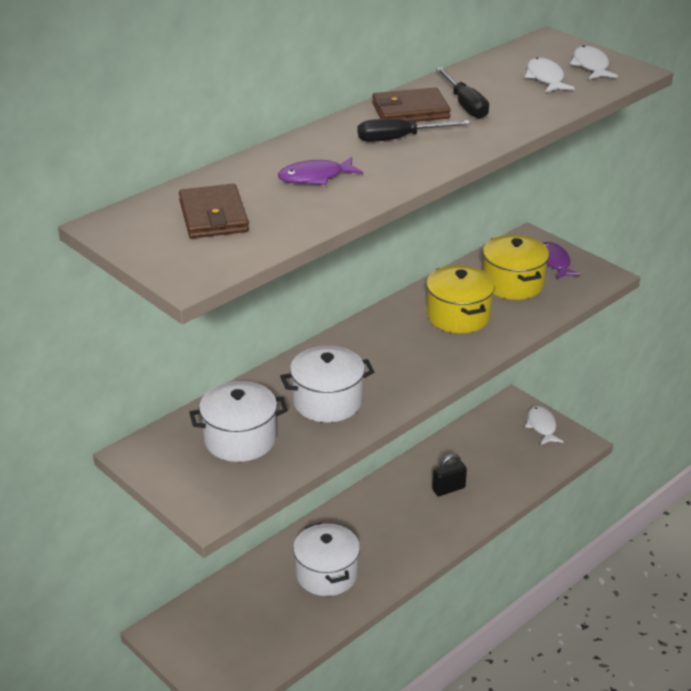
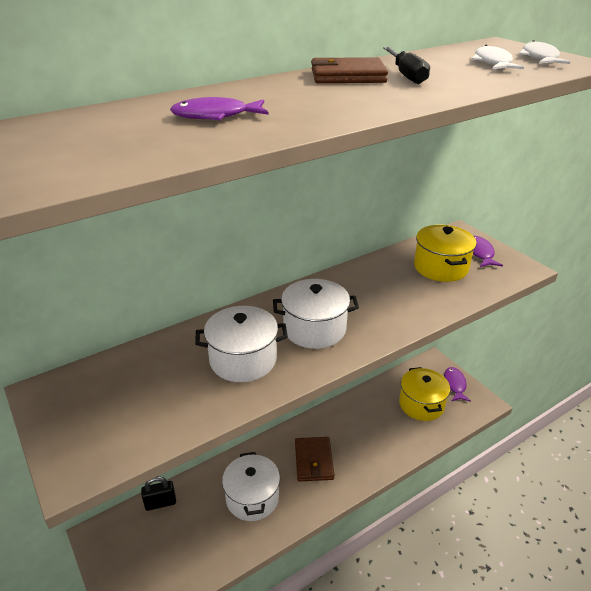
camera: 10 degrees right, 0 degrees up
brown wallet [179,184,249,239] -> brown wallet moved to [295,437,334,482]
white pot [189,381,288,462] -> white pot moved to [273,279,359,349]
black screwdriver [358,118,470,142] -> none
yellow pot [426,265,495,333] -> yellow pot moved to [399,367,450,421]
black padlock [432,454,467,496] -> black padlock moved to [141,476,176,511]
white fish [525,406,563,445] -> purple fish [444,367,471,402]

